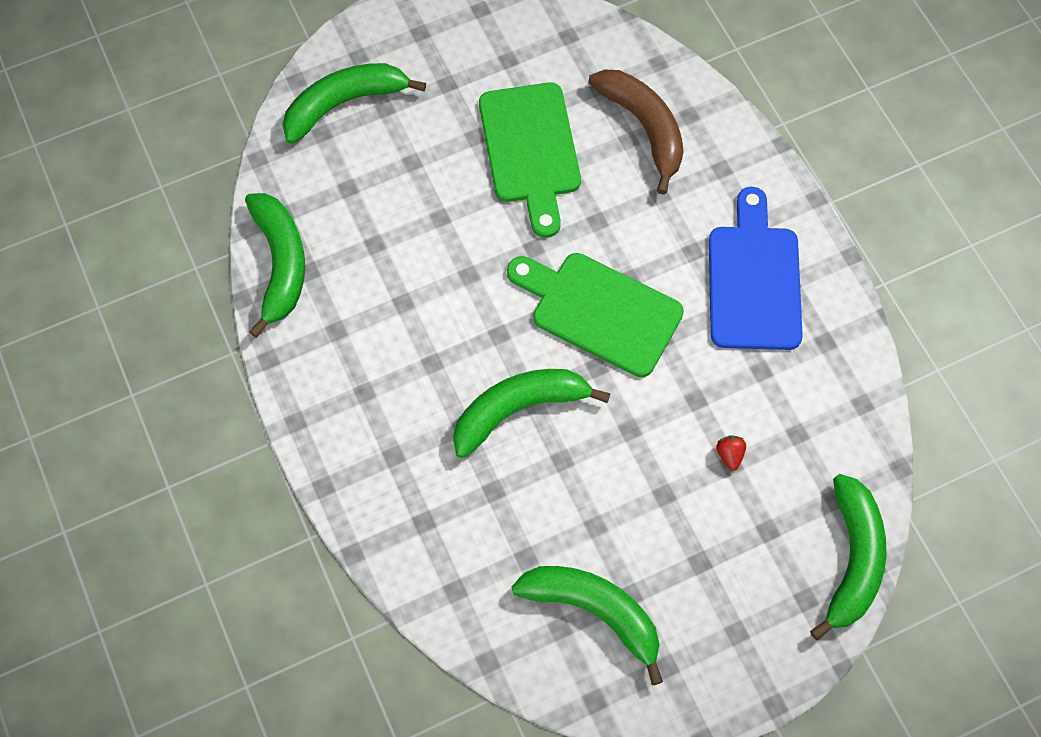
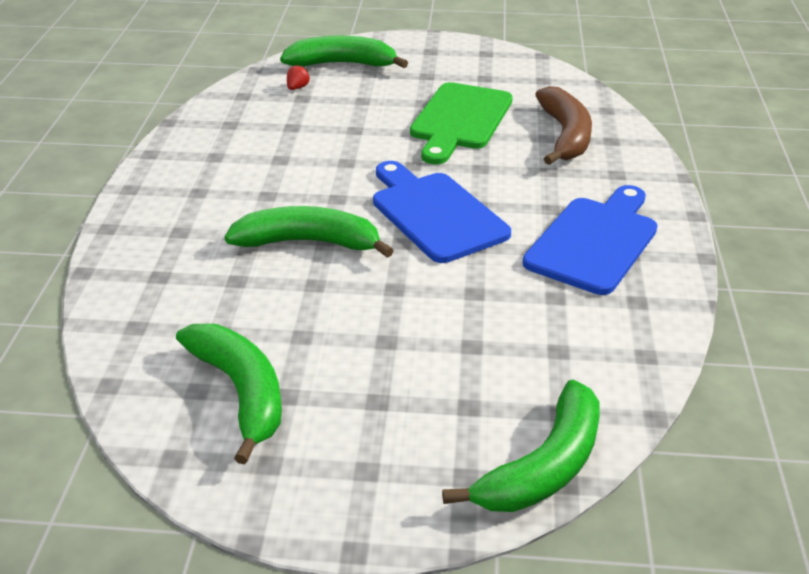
camera: 30 degrees right, 30 degrees down
green banana [245,193,305,338] -> none
green cutting board [507,253,684,377] -> blue cutting board [373,161,511,263]
red strawberry [716,435,746,471] -> red strawberry moved to [287,65,310,90]

